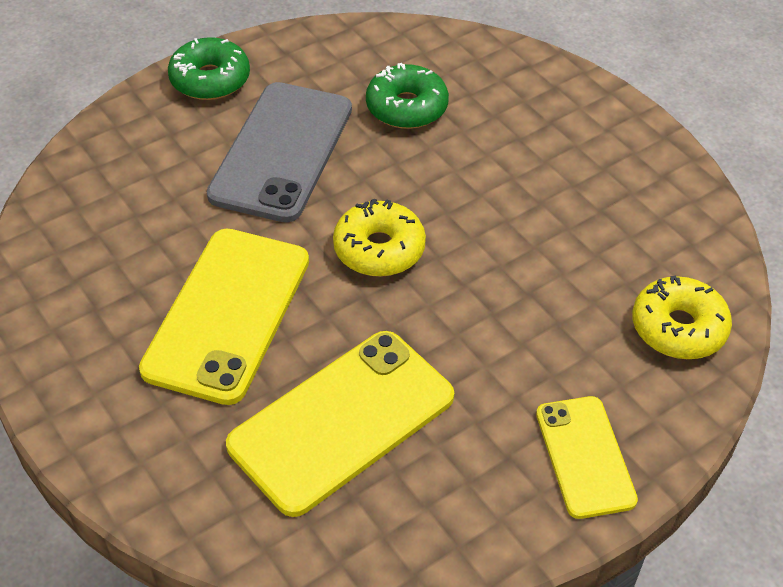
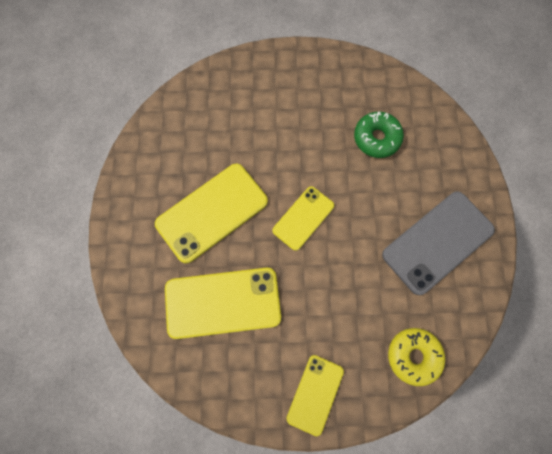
camera: 35 degrees right, 25 degrees up
green donut [168,37,250,100] -> none
grey phone [207,82,352,223] -> grey phone moved to [382,191,495,295]
yellow donut [333,199,426,277] -> yellow phone [272,186,334,251]

